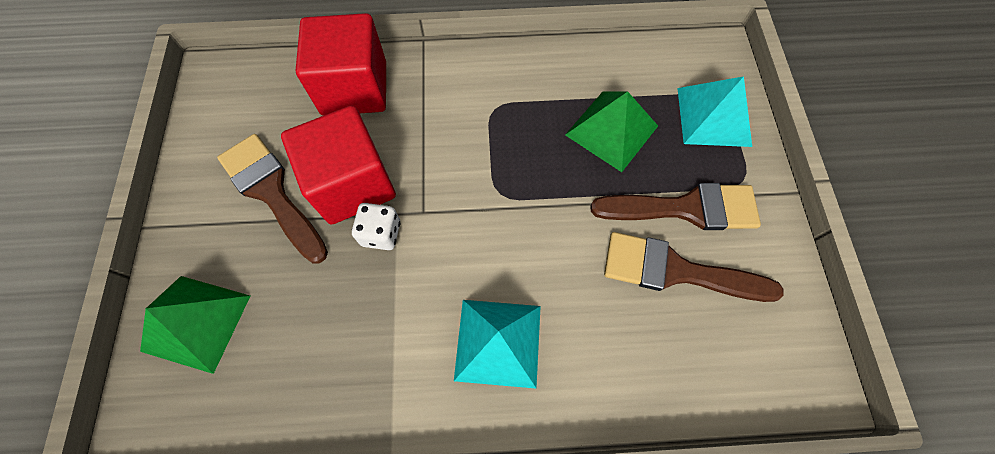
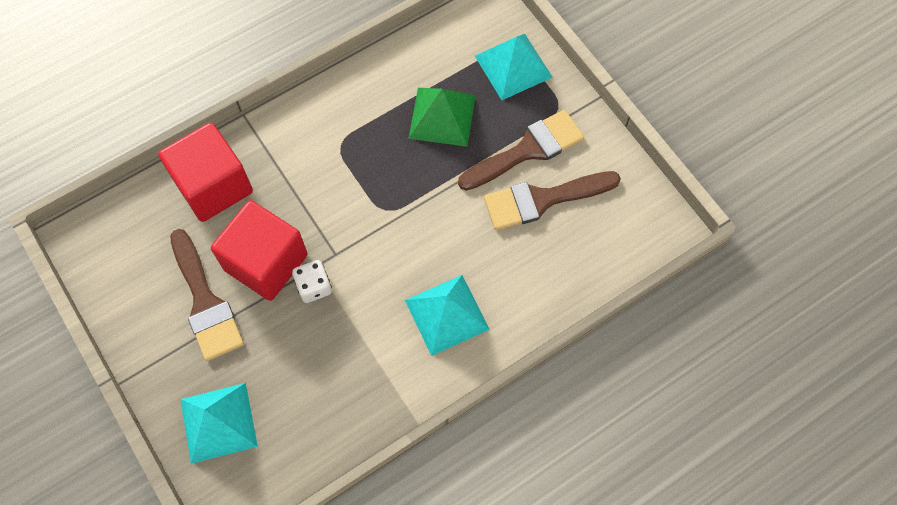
camera: 30 degrees left, 0 degrees up
green pyramid [140,276,250,374] -> turquoise pyramid [180,383,258,464]
brown brush [217,134,328,264] -> brown brush turned 135 degrees counterclockwise [170,229,244,361]

